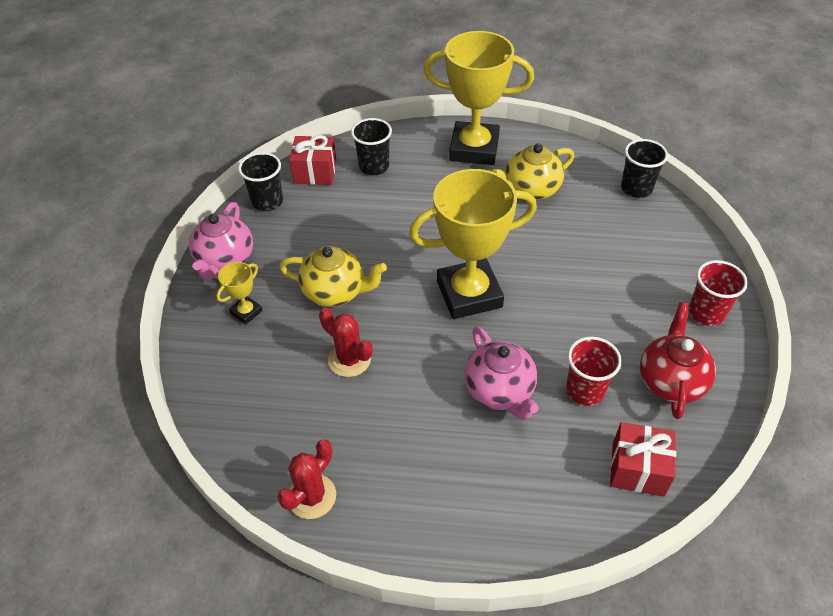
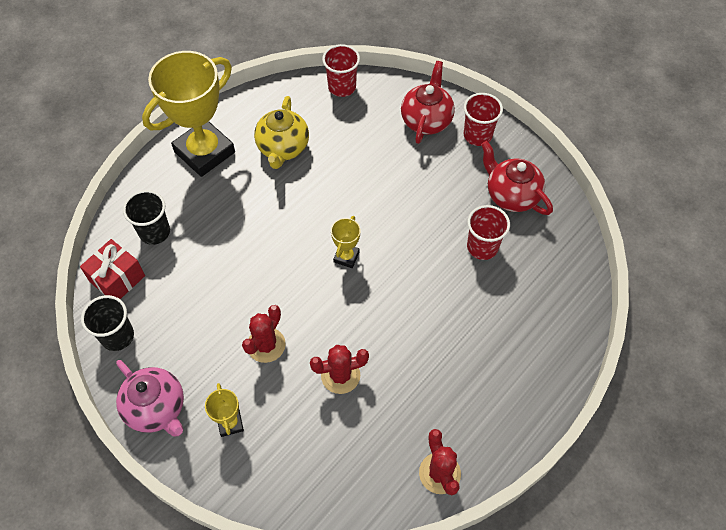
camera: 55 degrees left, 10 degrees up
yellow teapot [279,246,387,307] -> red cactus [242,305,286,363]
yellow trophy [409,169,537,319] -> yellow trophy [331,216,361,268], size x0.43
pink teapot [464,326,539,420] -> none
red gift [610,422,676,497] -> none
black cup [621,139,668,198] -> red cup [322,44,360,97]
none -> red teapot [401,61,455,144]

